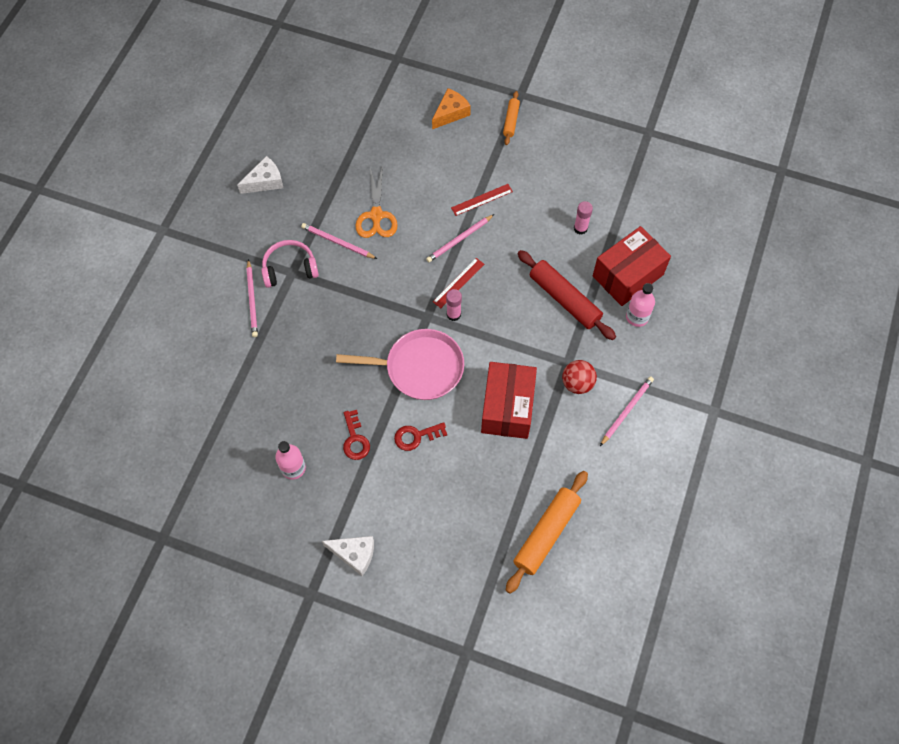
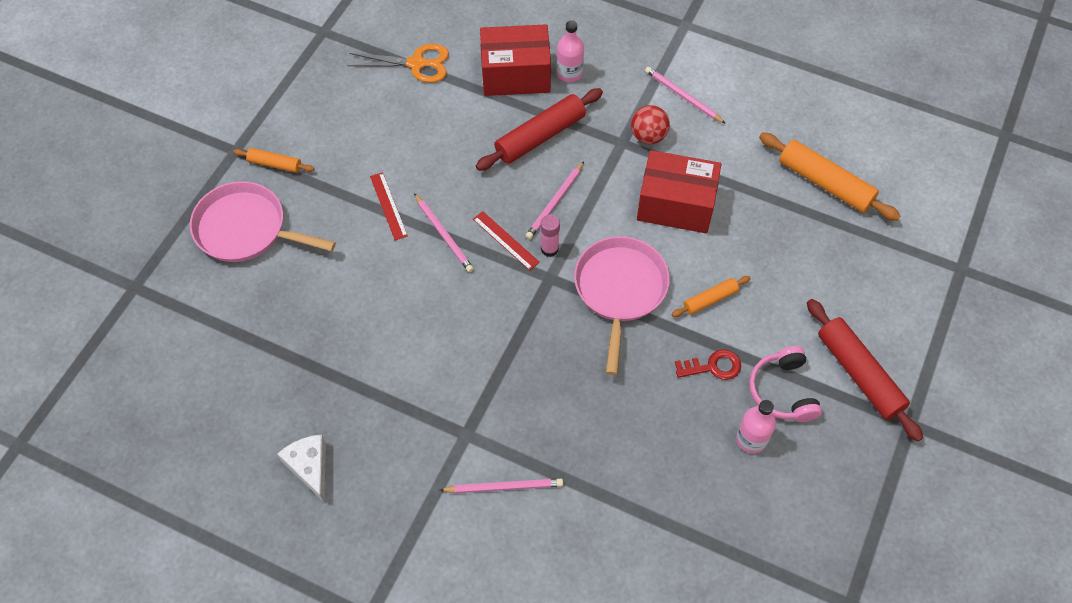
camera: 85 degrees left, 5 degrees down
pink headphones [261,240,319,288] -> pink headphones moved to [749,346,822,422]
pink pencil [301,223,377,259] -> pink pencil moved to [526,162,584,239]
white cheese [322,536,374,576] -> red rolling pin [807,299,923,441]
orange scissors [355,165,398,238] -> orange scissors moved to [347,44,449,83]
red key [394,422,447,451] -> orange rolling pin [672,276,751,317]
orange cheese [432,88,471,129] -> pink pan [190,181,336,262]
pink glue stick [574,201,593,235] -> none
red box [593,226,671,306] -> red box turned 60 degrees counterclockwise [480,24,551,96]

